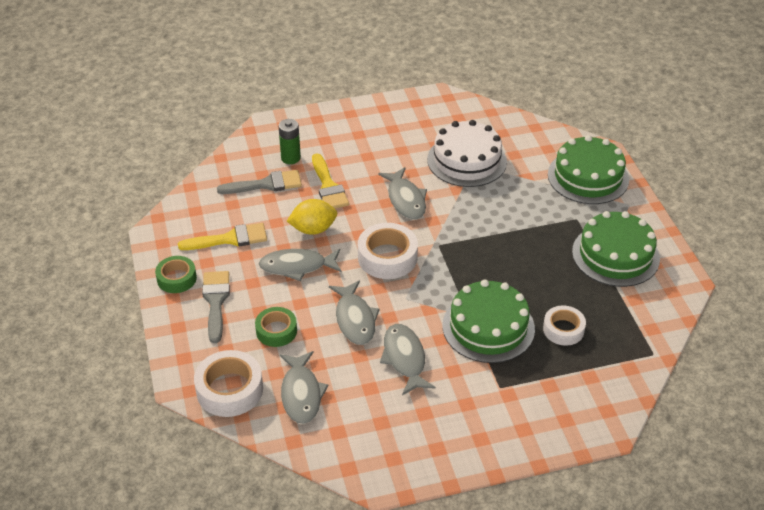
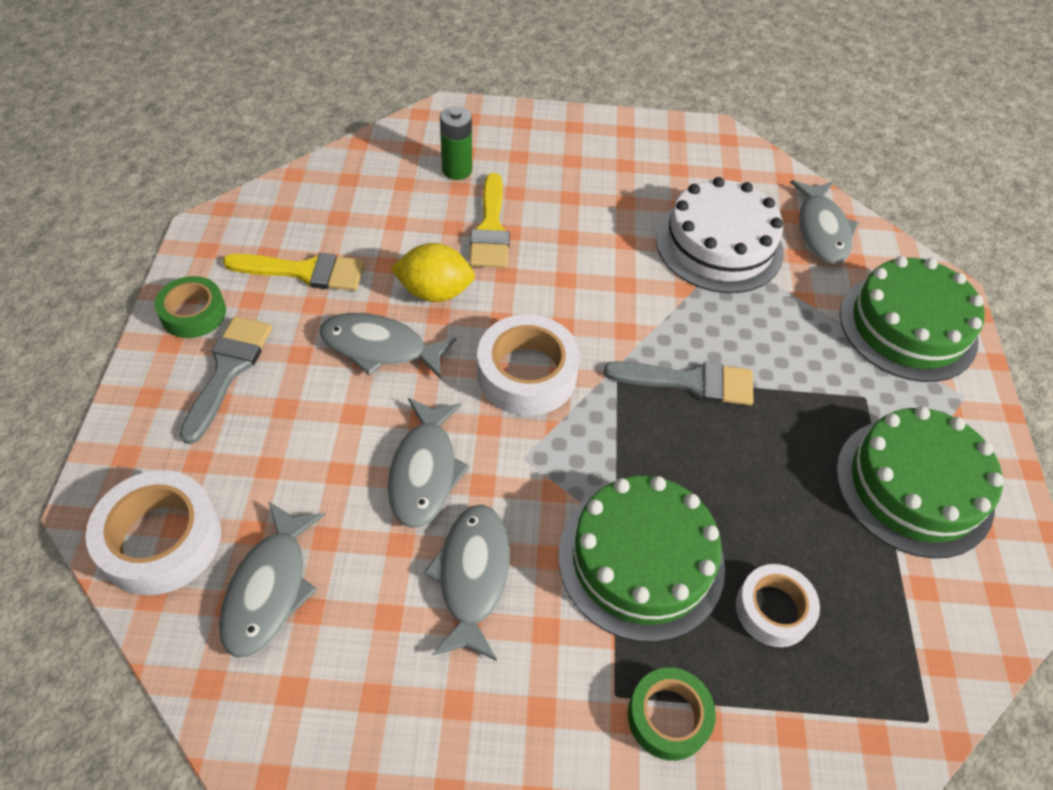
camera: 15 degrees right, 10 degrees up
grey brush [217,170,302,194] -> grey brush moved to [604,361,754,405]
green tape [255,307,297,347] -> green tape moved to [628,667,716,761]
grey fish [378,167,427,220] -> grey fish moved to [790,180,859,264]

